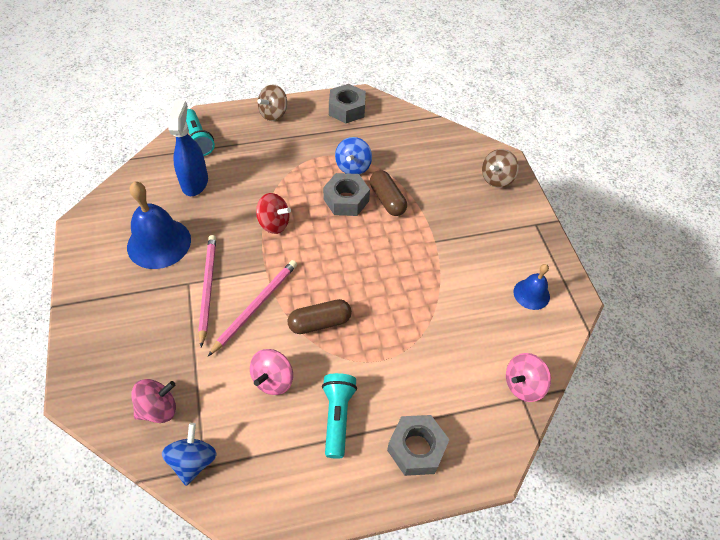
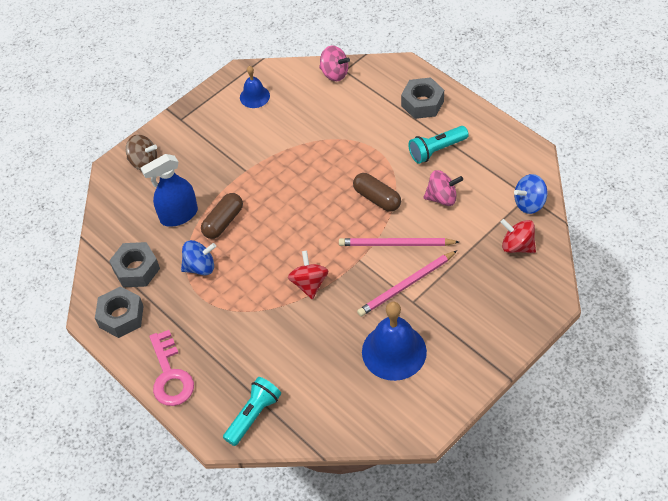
camera: 115 degrees left, 0 degrees up
pink spinning top [131,379,176,423] -> red spinning top [500,219,536,253]
blue spray bottle [168,100,208,196] -> blue spray bottle moved to [141,154,198,227]
brown spinning top [257,84,287,121] -> pink key [149,330,194,406]
grey nut [323,173,370,216] -> grey nut moved to [109,242,160,288]

